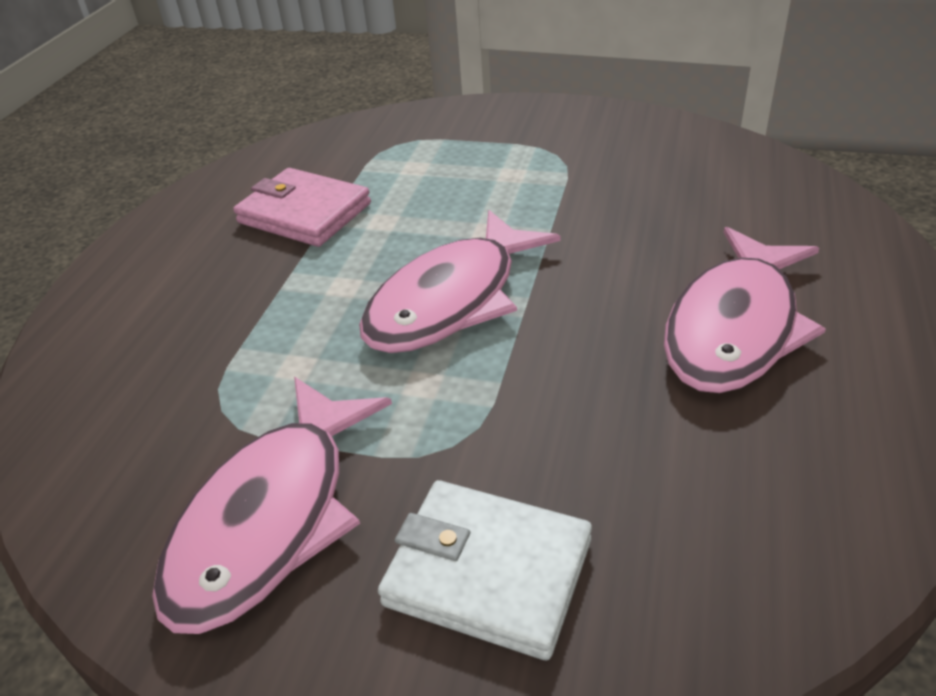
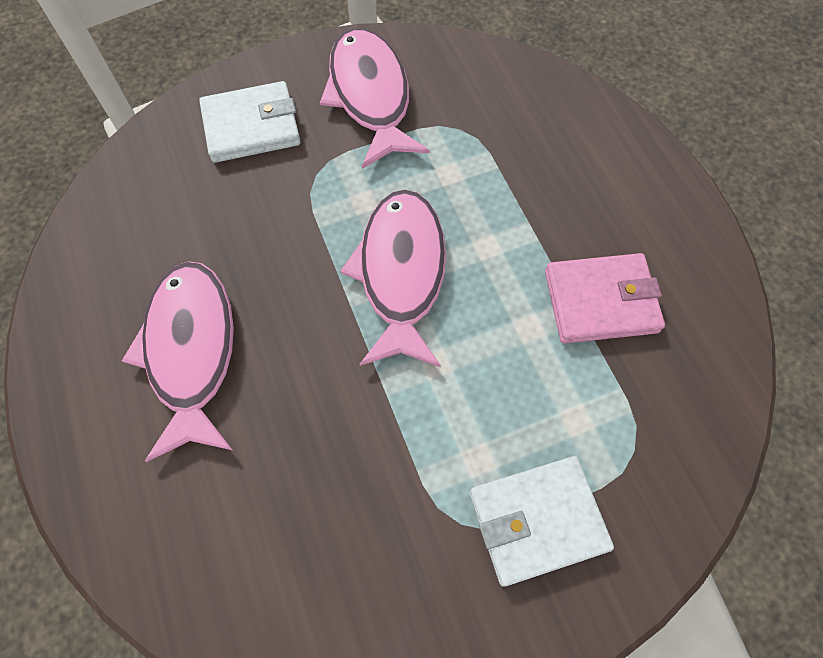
camera: 140 degrees right, 25 degrees up
none -> white wallet [470,456,614,587]

